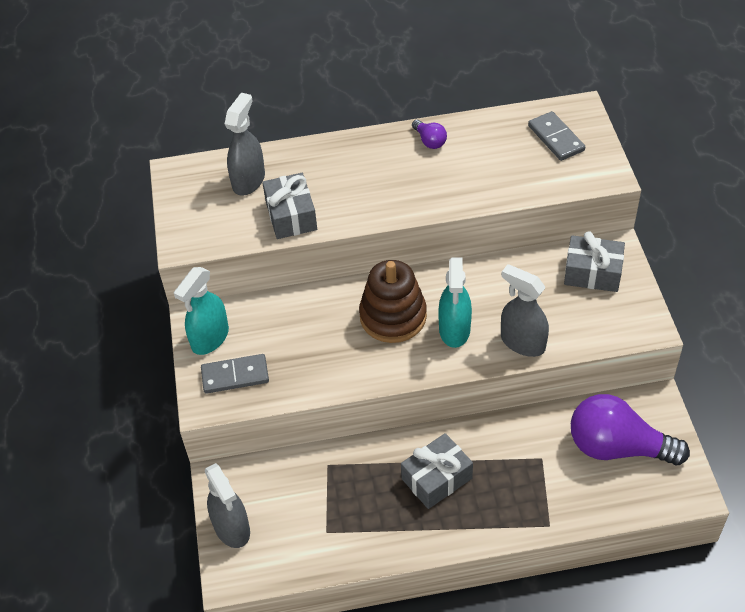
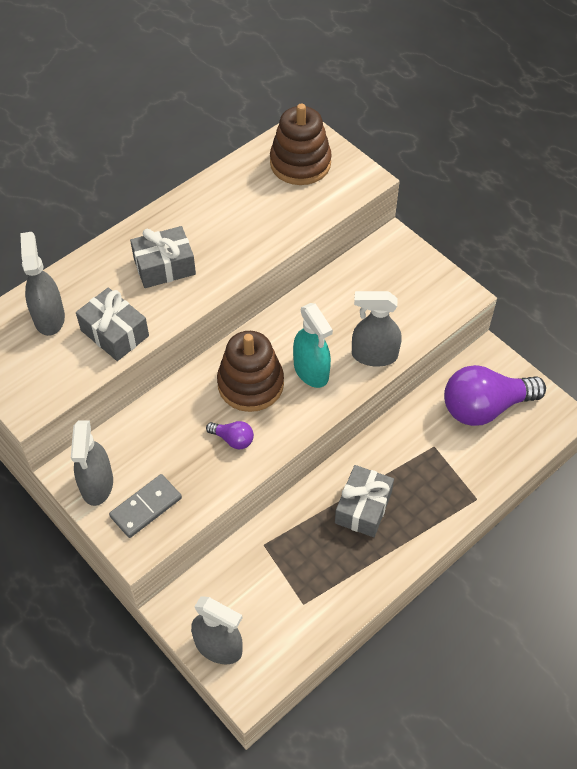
camera: 35 degrees left, 5 degrees up
turquoise spray bottle [174,267,229,355] -> grey spray bottle [71,421,113,506]
purple light bulb [412,120,447,149] -> purple light bulb moved to [206,421,254,449]
grey domino [528,111,585,161] -> brown stacking toy [270,104,332,185]
grey gift [564,231,625,292] -> grey gift moved to [130,226,196,288]

